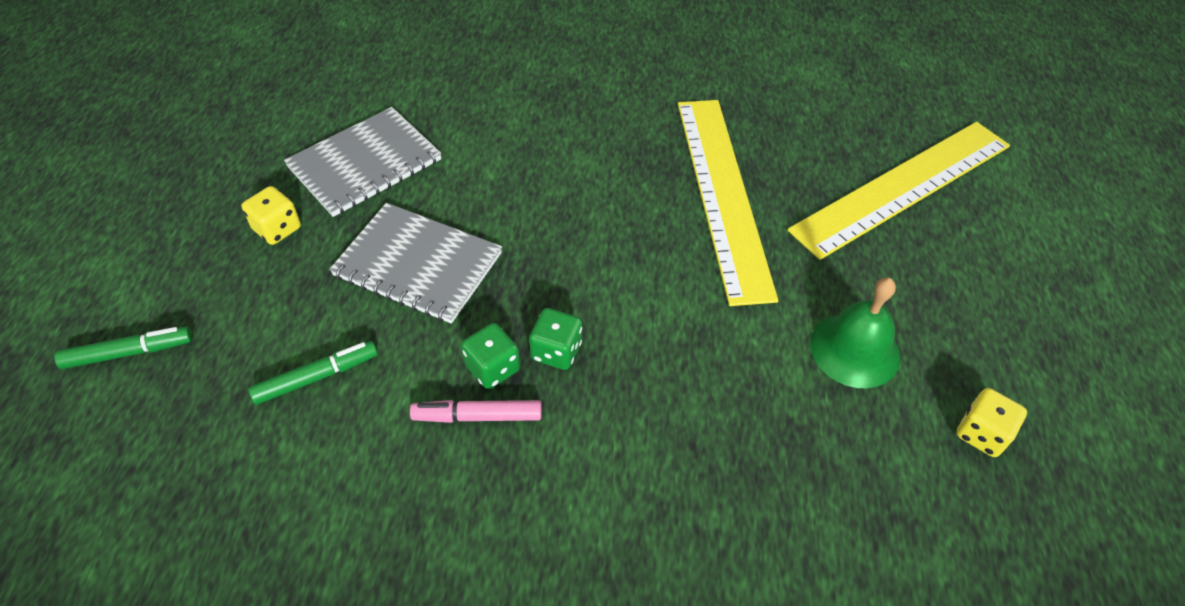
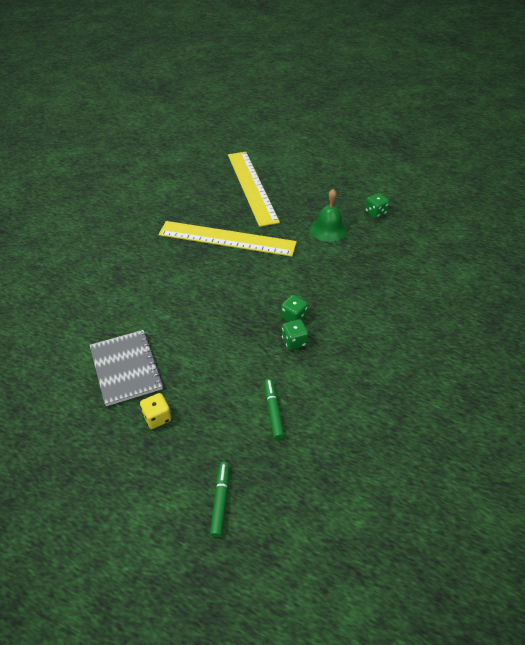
camera: 70 degrees left, 5 degrees down
grey notebook [329,203,502,324] -> none
pink marker [410,400,542,423] -> none
yellow dice [956,388,1027,457] -> green dice [365,193,389,218]

